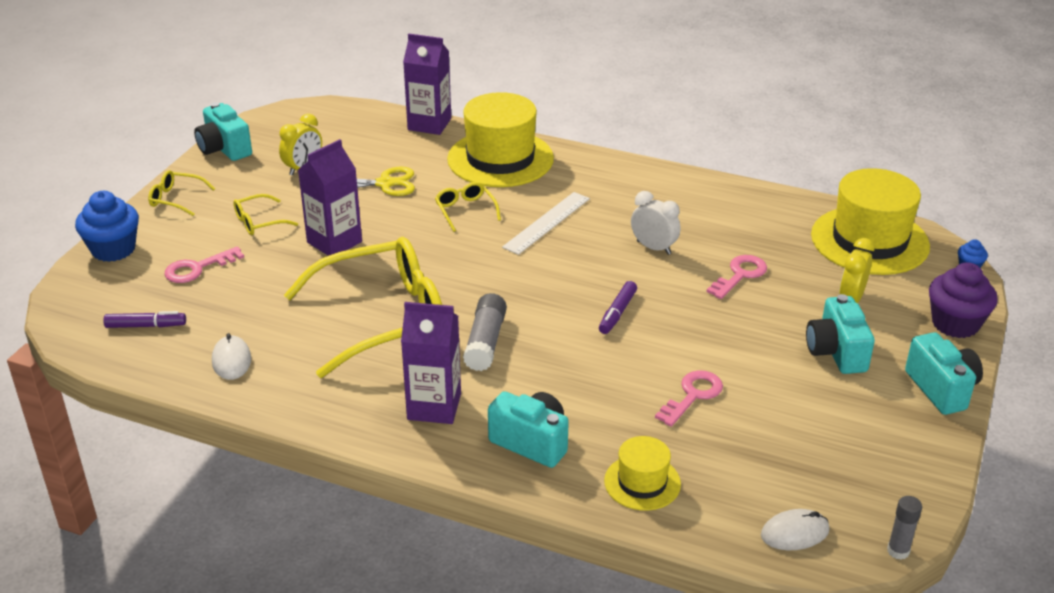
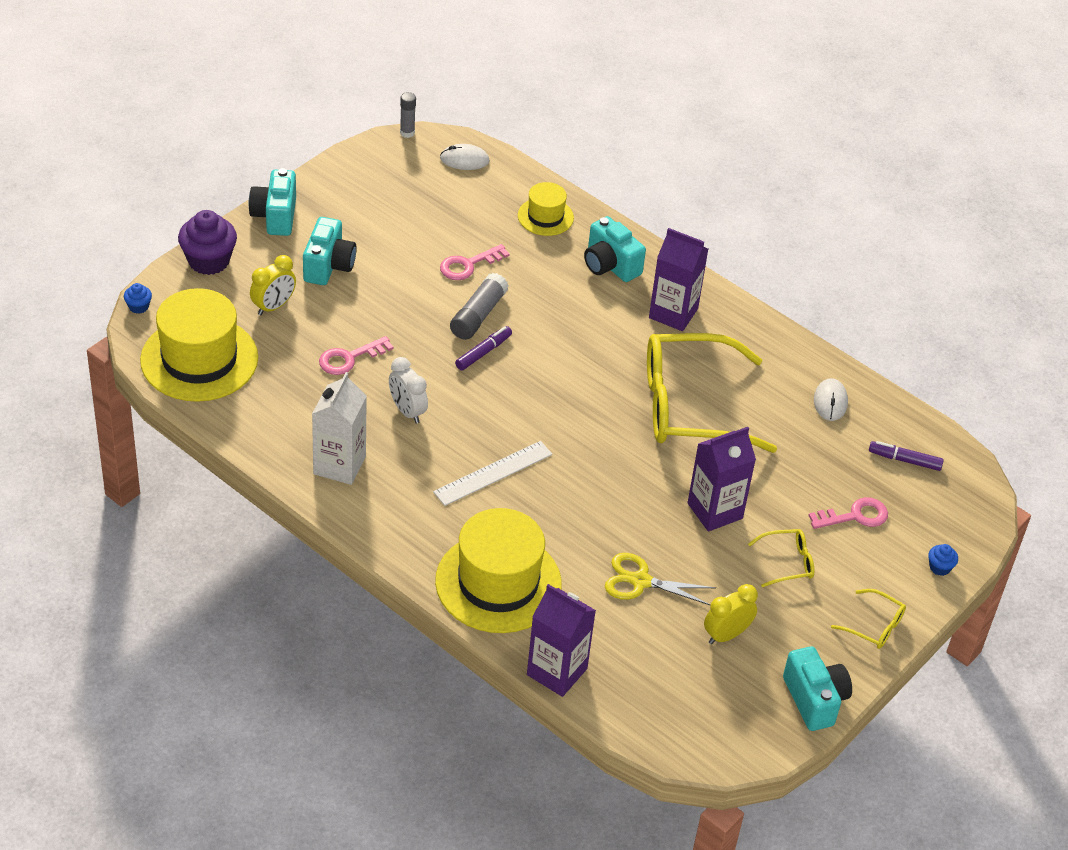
camera: 165 degrees left, 10 degrees up
blue cupcake [75,191,139,262] -> blue cupcake [928,544,958,576], size x0.47
yellow glasses [435,182,501,232] -> none
grey glue stick [463,293,507,371] -> grey glue stick moved to [450,273,508,340]
none -> white carton [312,372,367,485]

